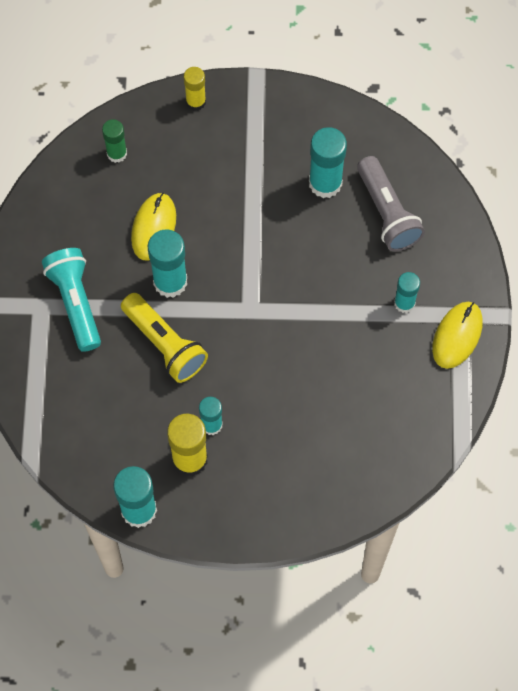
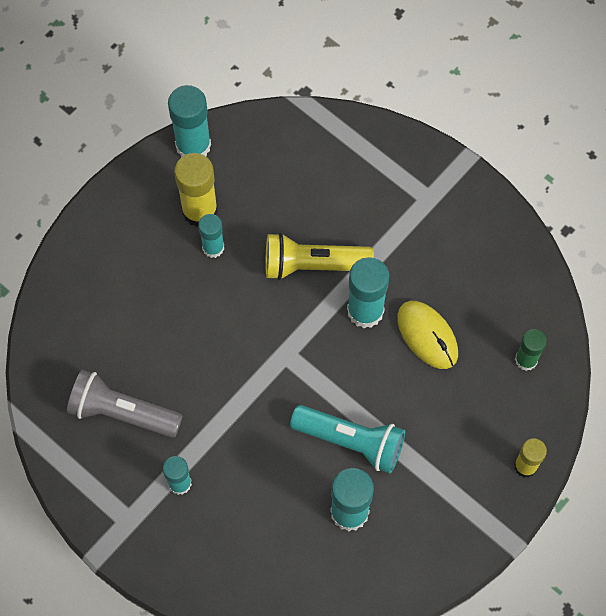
camera: 130 degrees right, 0 degrees up
turquoise flashlight [42,248,101,352] -> turquoise flashlight moved to [290,405,405,473]
grey flashlight [357,156,425,251] -> grey flashlight moved to [67,370,182,438]
yellow mouse [432,302,483,369] -> none

